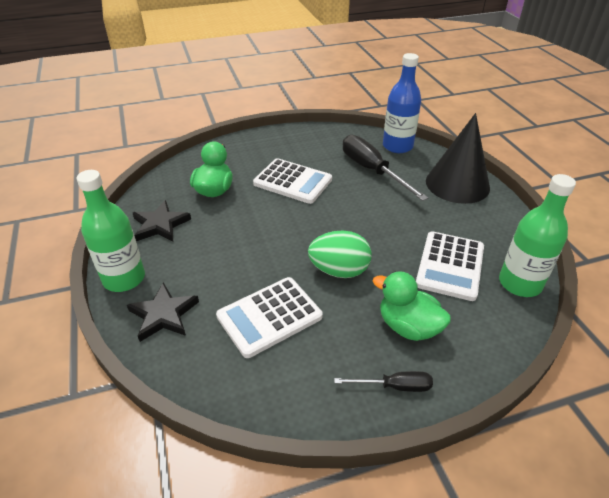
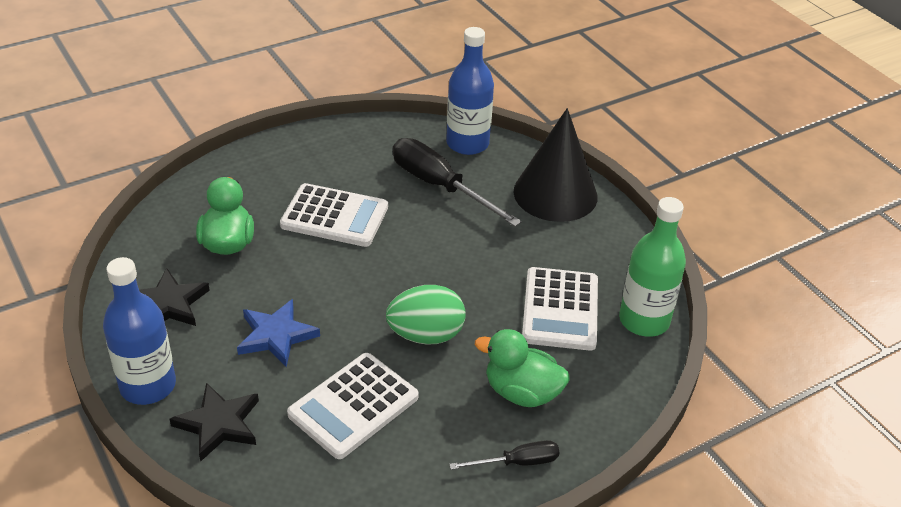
camera: 15 degrees left, 0 degrees up
green bottle [76,170,145,292] -> blue bottle [103,257,176,405]
none -> blue star [237,299,320,367]

